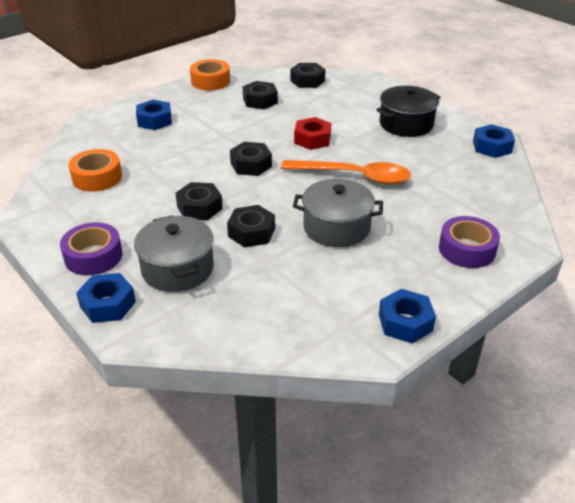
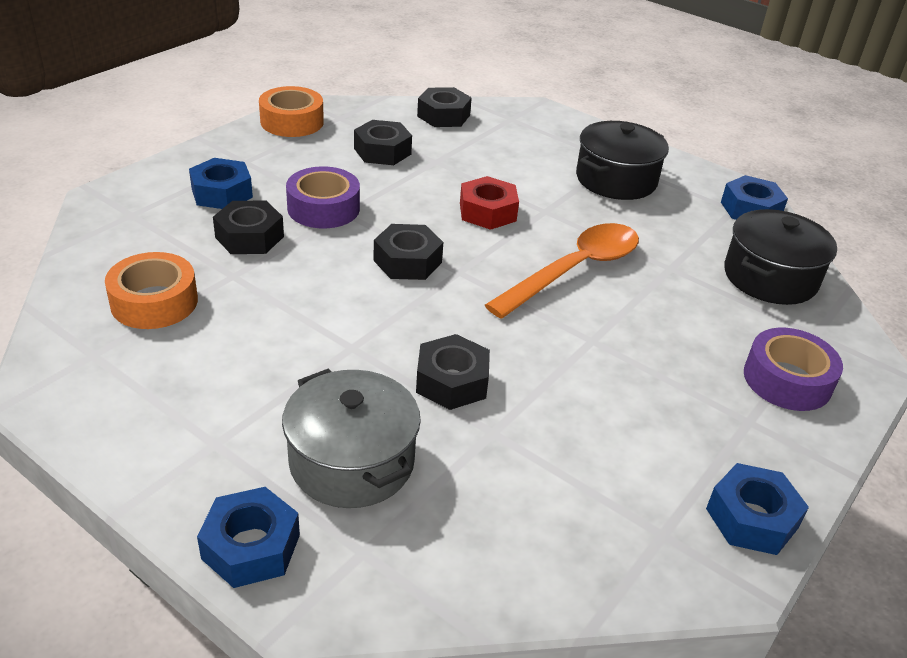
camera: 15 degrees left, 0 degrees up
purple tape [60,222,123,276] -> purple tape moved to [286,166,360,228]
black nut [175,182,223,220] -> black nut moved to [213,201,284,254]
orange spoon [281,160,411,185] -> orange spoon turned 45 degrees counterclockwise [485,223,639,319]
grey pot [293,179,383,247] -> none
none -> black pot [724,209,837,305]

